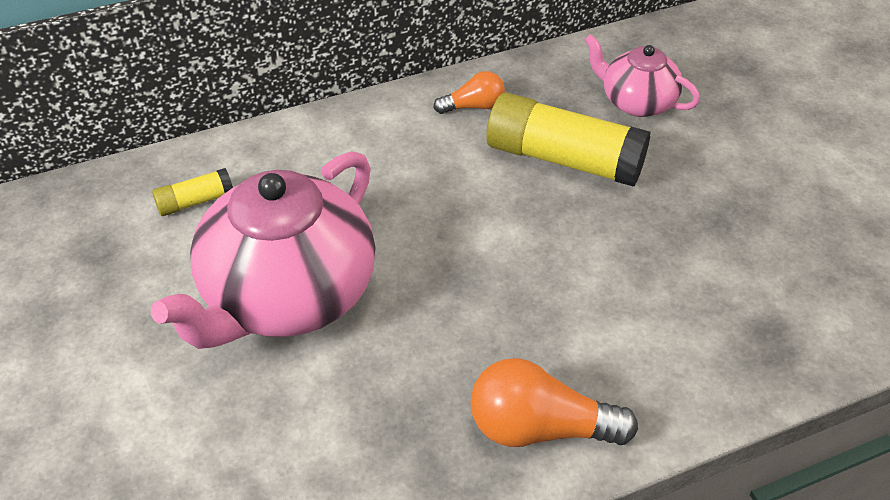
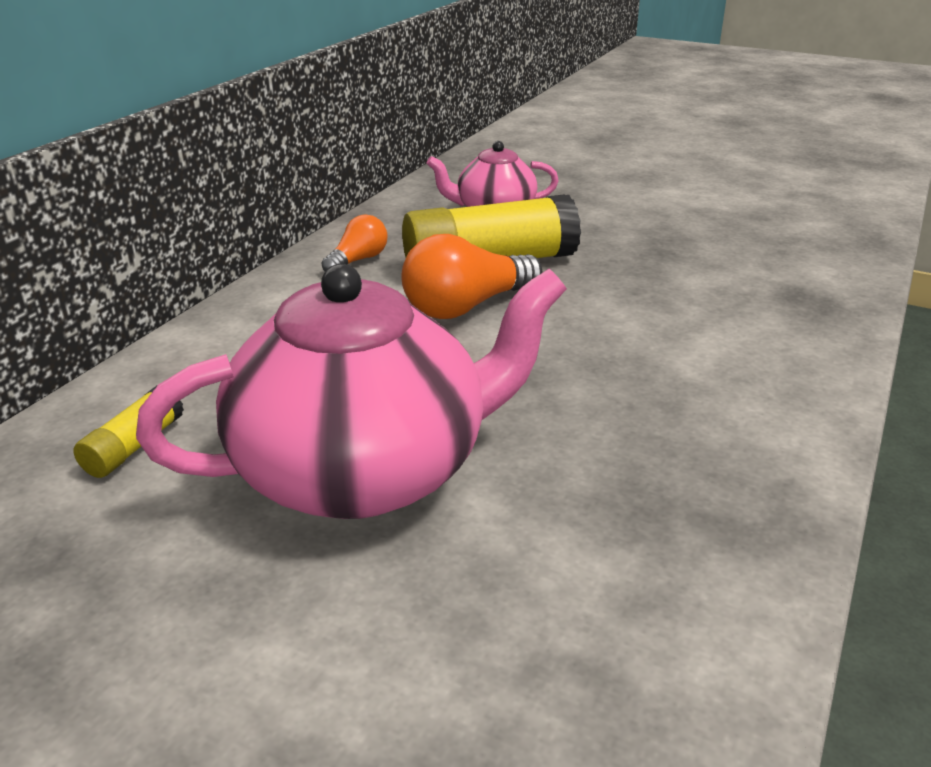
camera: 40 degrees left, 15 degrees down
pink teapot [151,151,376,349] -> pink teapot turned 105 degrees counterclockwise [136,264,567,519]
orange light bulb [470,358,638,447] -> orange light bulb moved to [401,234,542,319]

